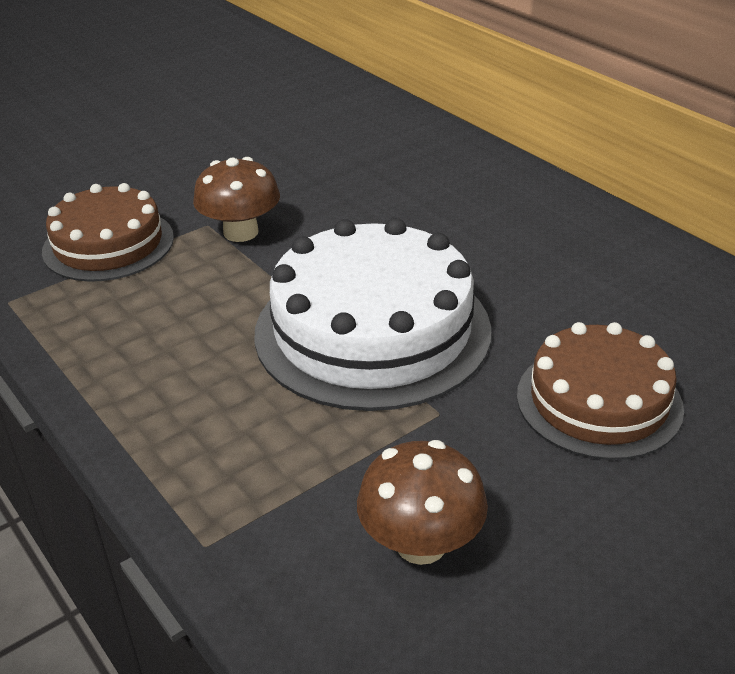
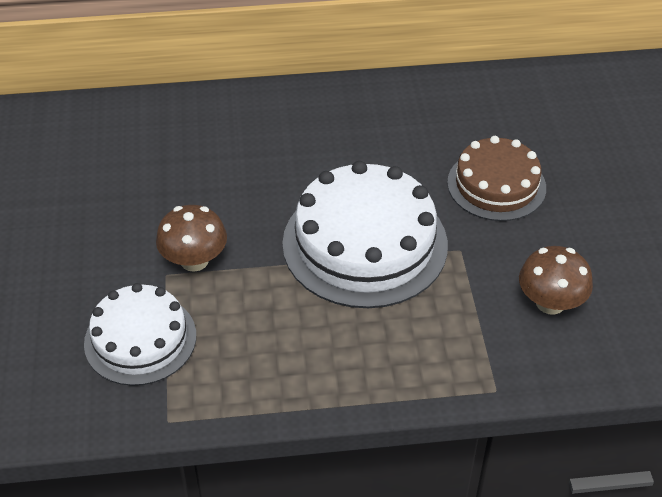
camera: 60 degrees left, 10 degrees up
brown cake [42,183,174,282] -> white cake [84,283,196,386]

